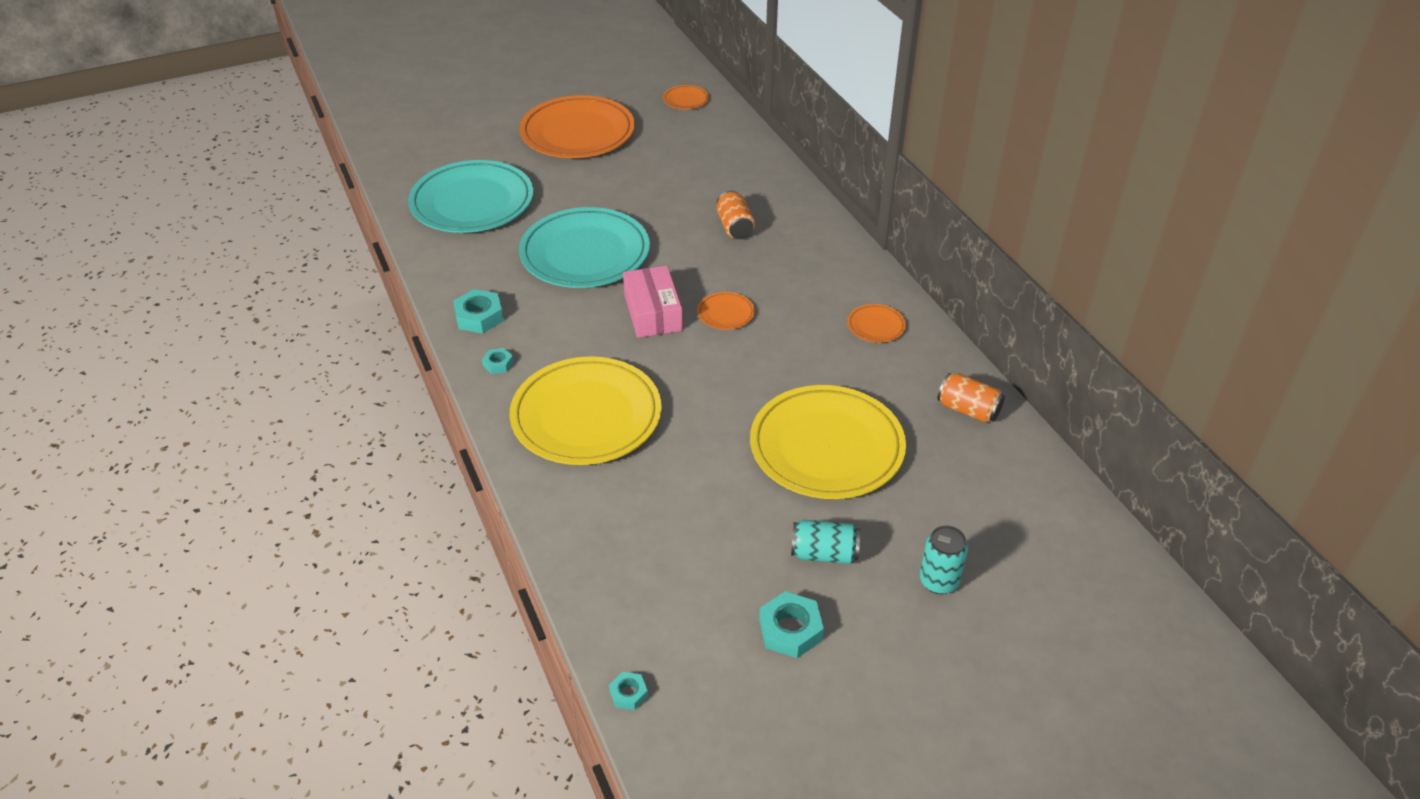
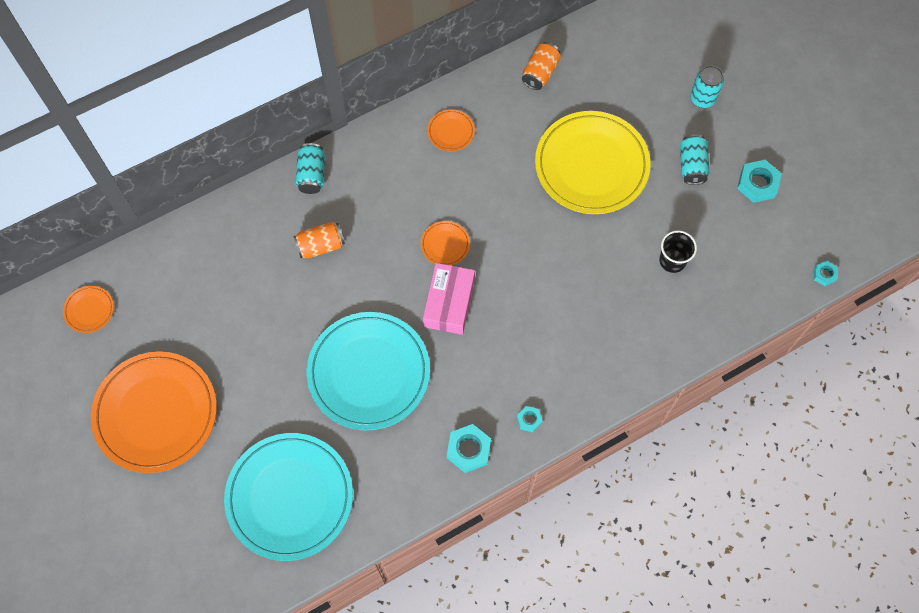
camera: 95 degrees left, 25 degrees up
yellow plate [510,356,662,465] -> none
pink box [623,266,683,338] -> pink box turned 60 degrees counterclockwise [423,263,475,335]
none -> turquoise can [296,143,325,194]
none -> black cup [659,230,697,273]

